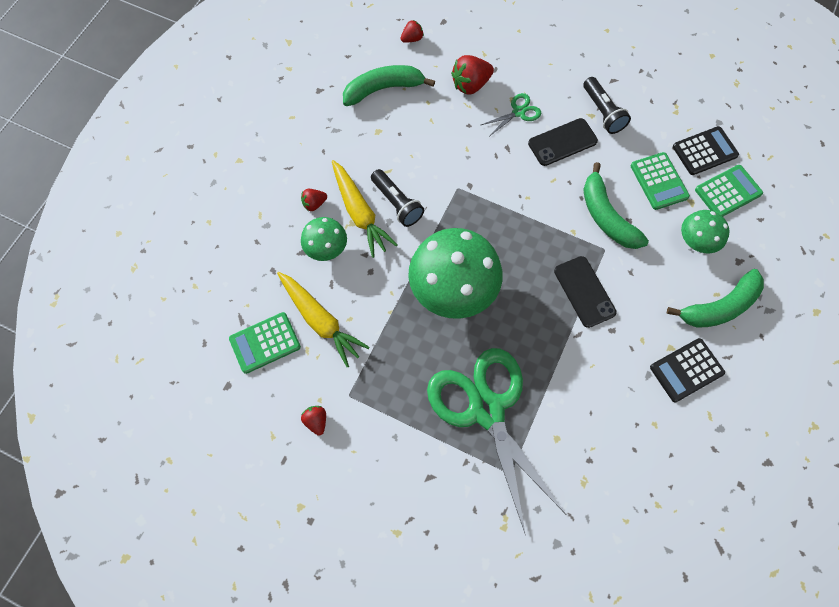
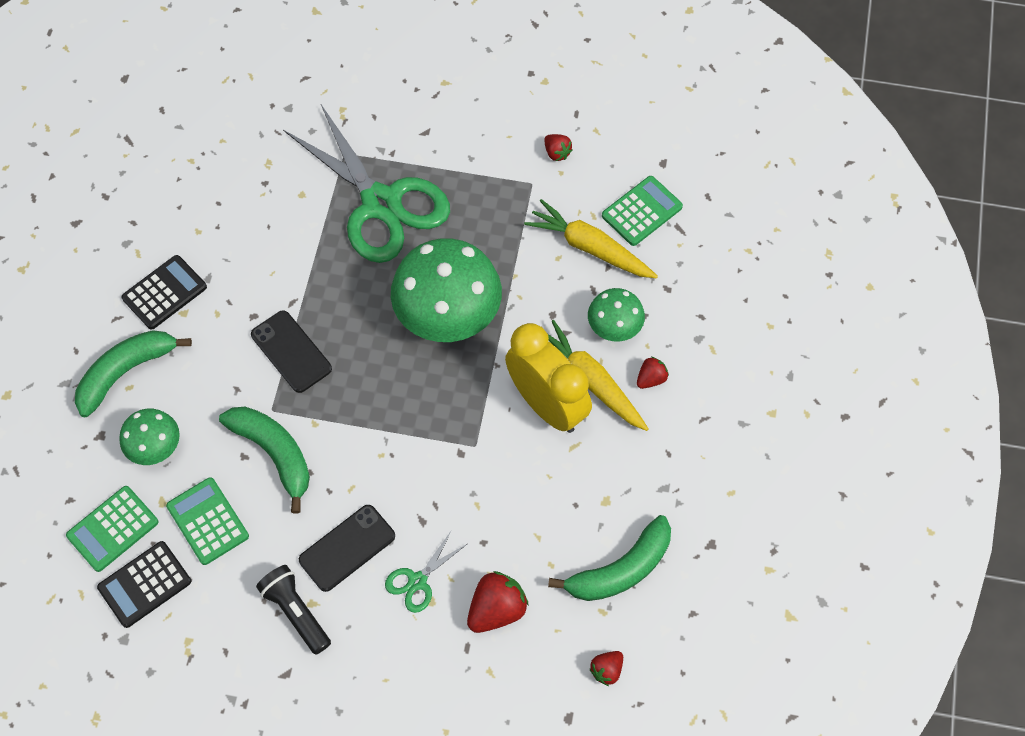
camera: 165 degrees right, 5 degrees down
black flashlight [371,169,424,227] -> yellow clock [505,323,592,433]

